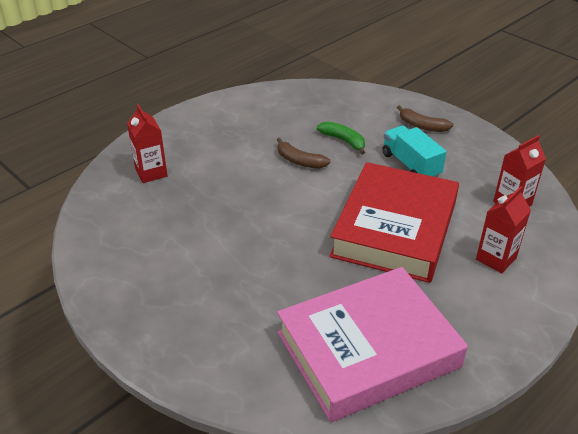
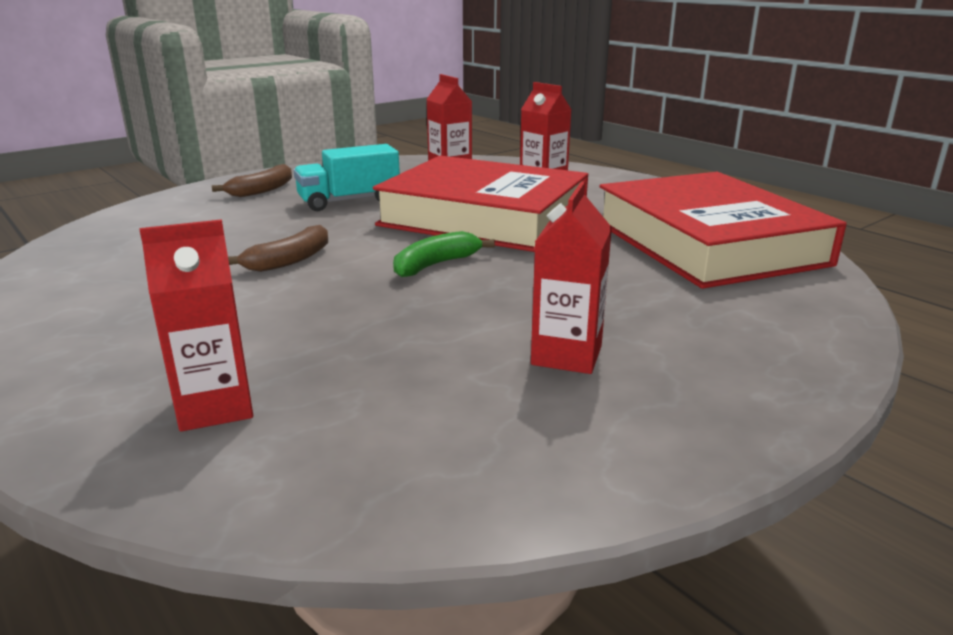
camera: 85 degrees left, 15 degrees down
pink book [277,267,468,422] -> red book [599,172,847,289]
green banana [317,121,365,154] -> green banana moved to [393,231,495,277]
none -> red carton [531,181,612,374]

